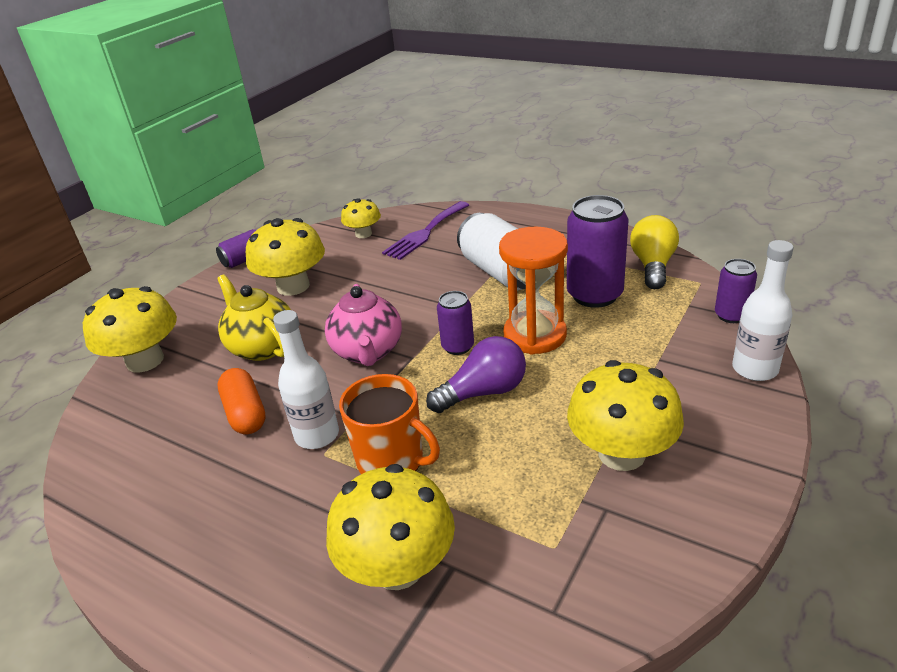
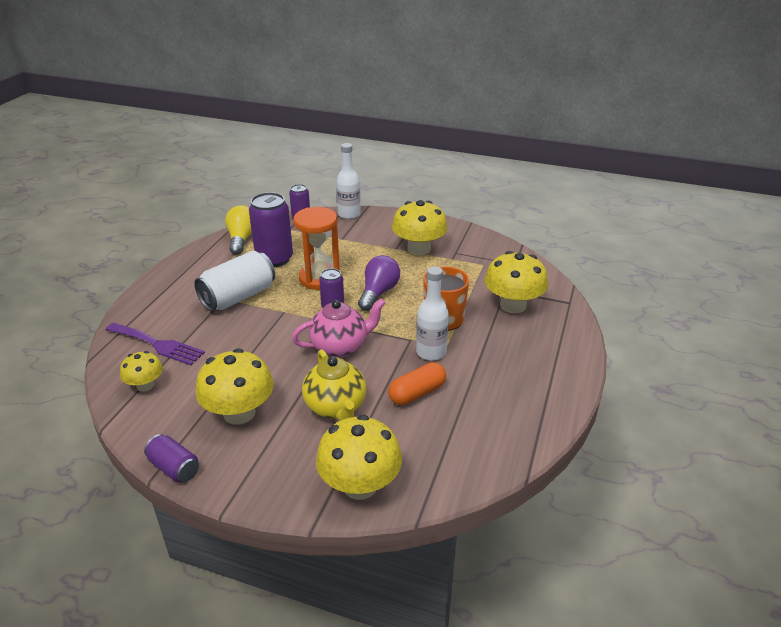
camera: 105 degrees left, 0 degrees up
yellow teapot [217,274,291,361] -> yellow teapot turned 60 degrees counterclockwise [302,349,366,421]
purple light bulb [426,336,526,413] -> purple light bulb turned 60 degrees clockwise [358,255,400,311]
yellow light bulb [630,215,679,289] -> yellow light bulb turned 90 degrees clockwise [225,205,252,255]

